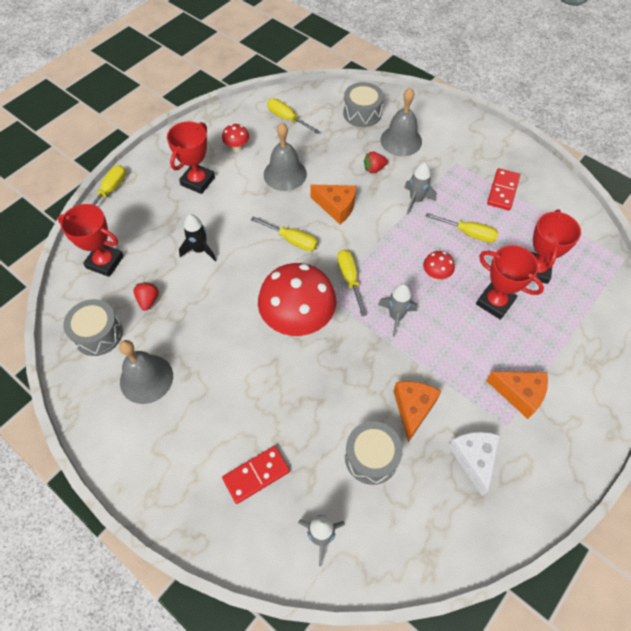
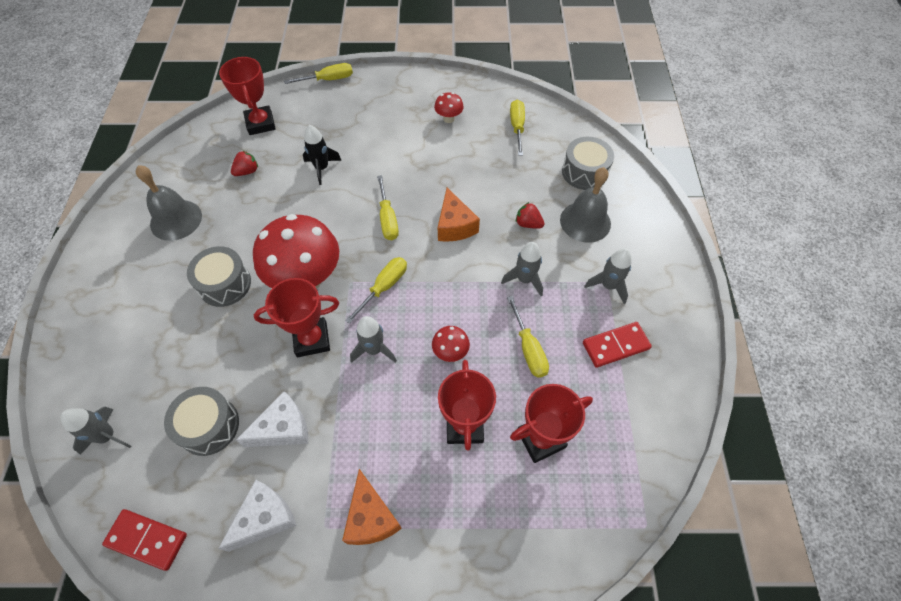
camera: 50 degrees right, 0 degrees up
grey drum [63,299,123,356] -> grey drum moved to [187,246,251,307]
red trophy [167,121,215,194] -> red trophy moved to [254,278,339,357]
red domino [222,446,290,504] -> red domino moved to [102,509,187,571]
grey bell [264,123,307,191] -> none
orange cheese [393,381,442,442] -> white cheese [236,391,308,447]
none -> grey rocket [584,248,632,304]

